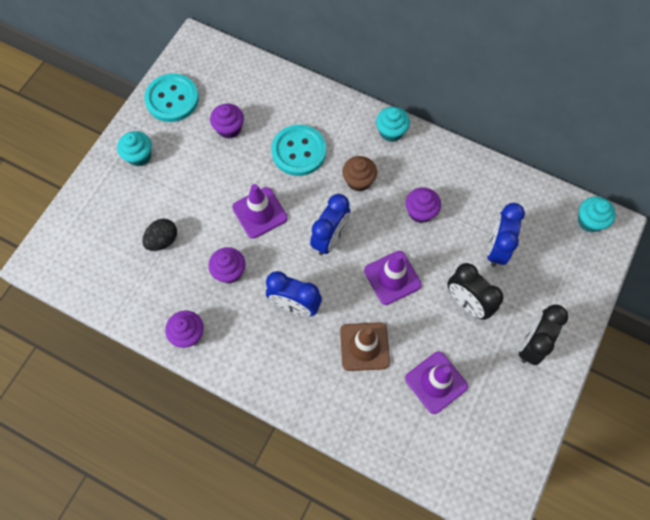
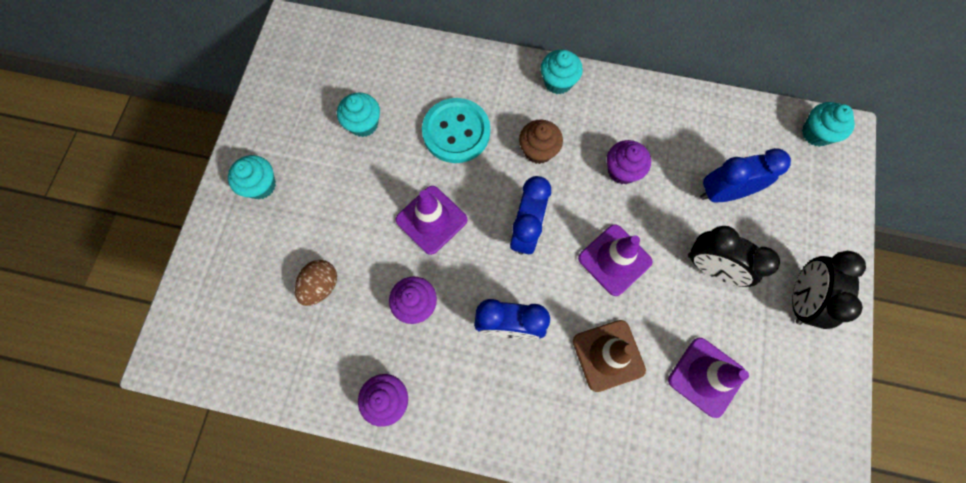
camera: 15 degrees left, 5 degrees up
black egg [142,219,177,251] -> brown egg [295,260,337,306]
turquoise button [144,73,199,122] -> none
purple cupcake [210,104,244,139] -> turquoise cupcake [337,92,380,137]
blue clock [487,203,525,267] -> blue clock turned 75 degrees clockwise [700,148,791,202]

